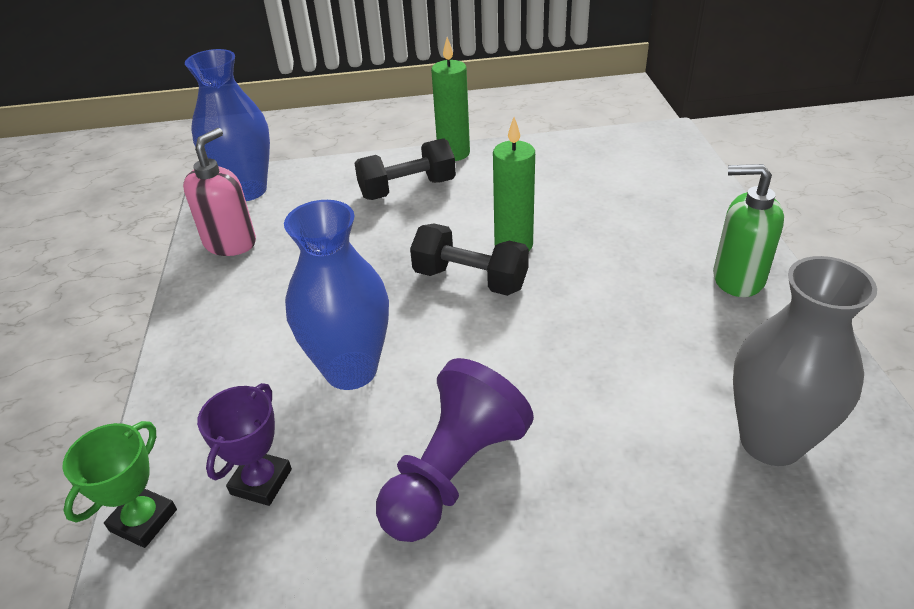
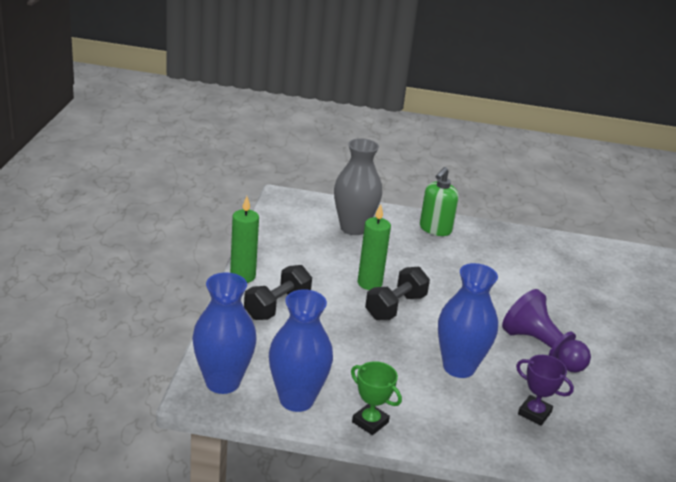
camera: 80 degrees left, 10 degrees down
green trophy [62,421,177,548] -> green trophy moved to [351,361,402,435]
pink soap dispenser [183,128,256,256] -> blue vase [269,289,333,412]
black dumbbell [354,138,456,200] -> black dumbbell turned 45 degrees clockwise [244,265,312,320]
grey vase [733,256,877,466] -> grey vase moved to [334,138,382,235]

